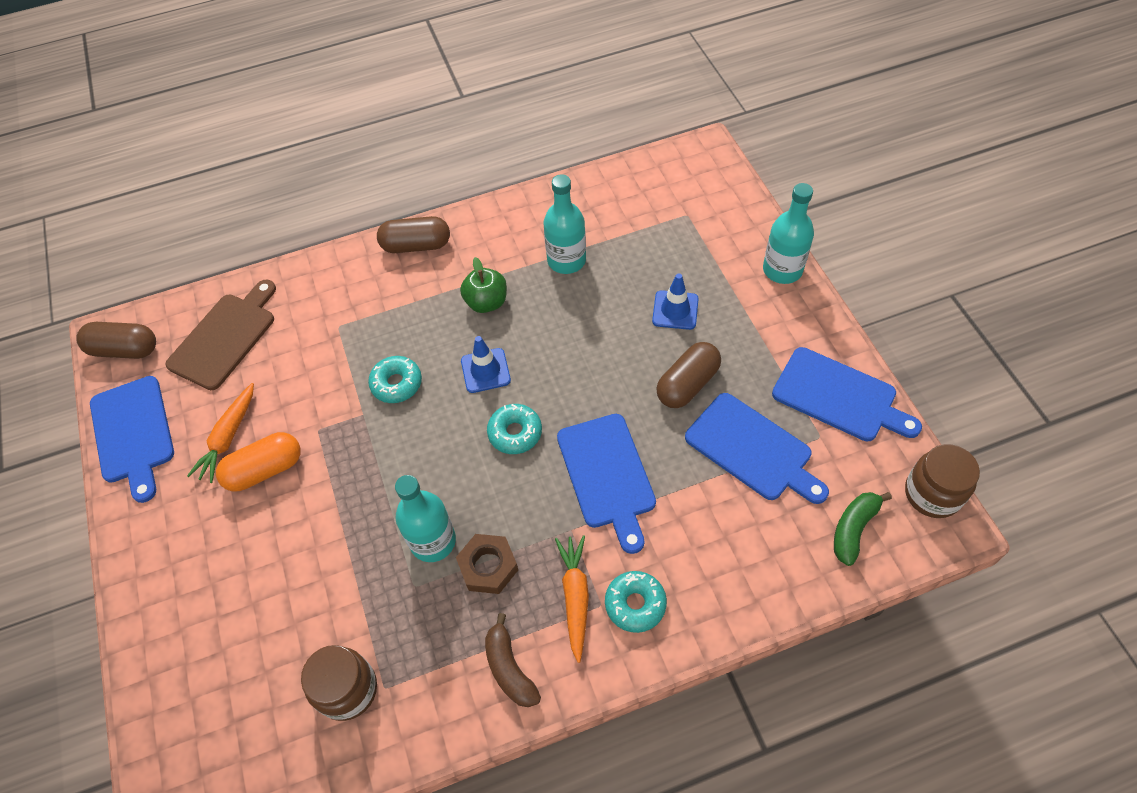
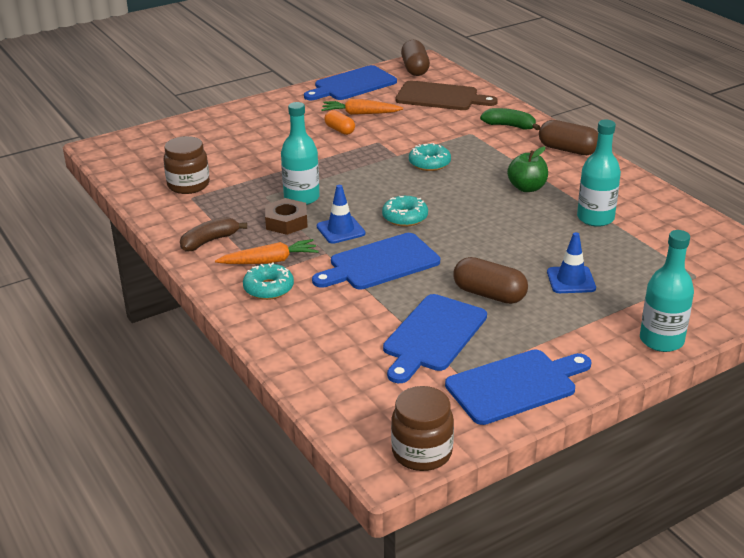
camera: 75 degrees right, 25 degrees down
orange capsule [216,432,300,491] -> orange capsule [324,110,355,135], size x0.64
brown capsule [377,216,450,253] -> brown capsule turned 45 degrees counterclockwise [539,120,598,155]
blue traffic cone [461,336,511,393] -> blue traffic cone moved to [317,185,365,244]
blue cutting board [772,347,922,441] -> blue cutting board turned 135 degrees counterclockwise [445,349,591,425]
green banana [834,492,892,566] -> green banana moved to [480,108,540,130]

